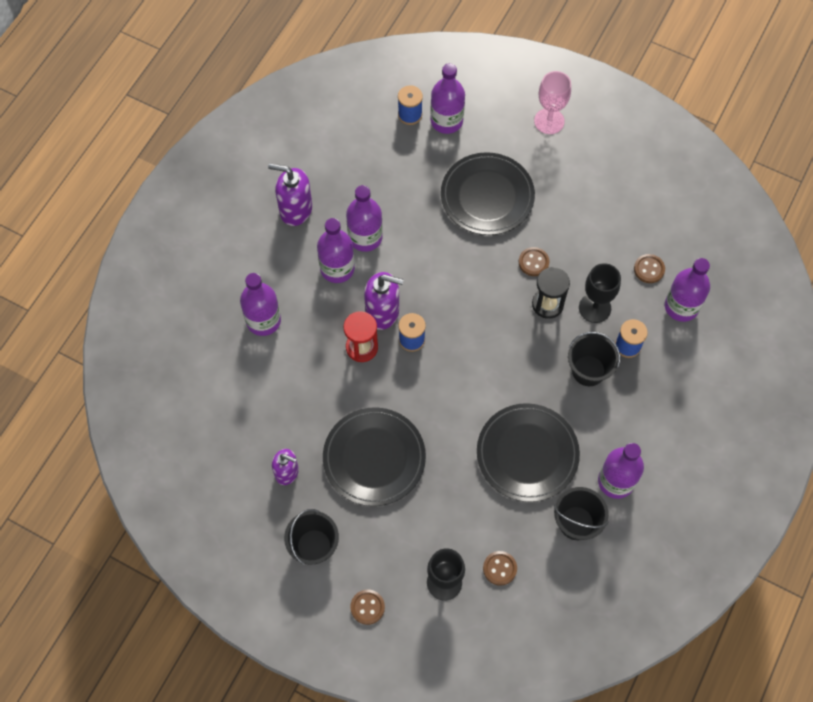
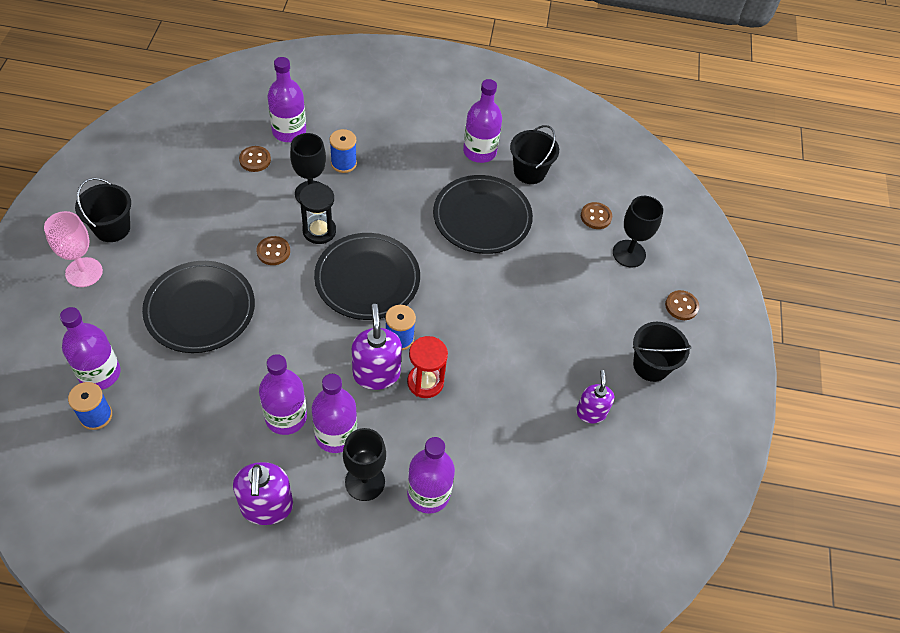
camera: 115 degrees left, 10 degrees down
black plate [323,407,426,506] -> black plate moved to [314,233,420,320]
black bucket [568,332,620,386] -> black bucket moved to [75,178,131,242]
none -> black goblet [343,428,386,501]

